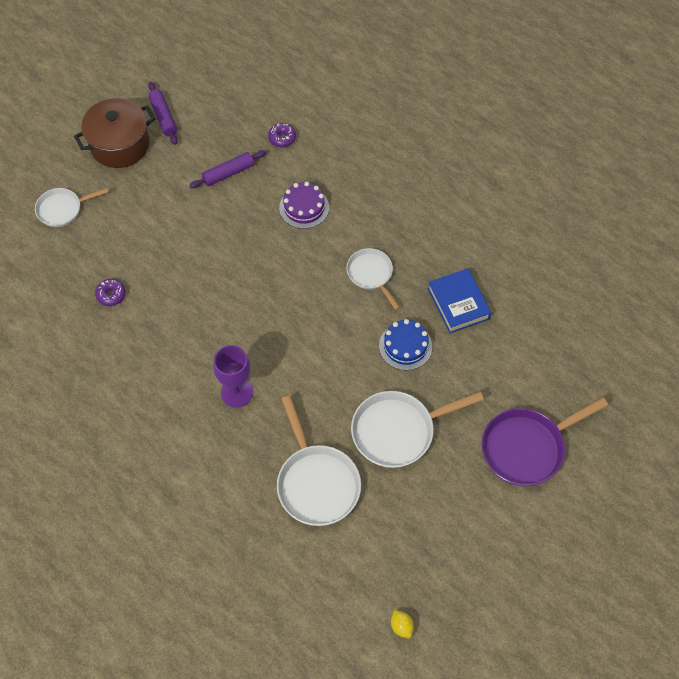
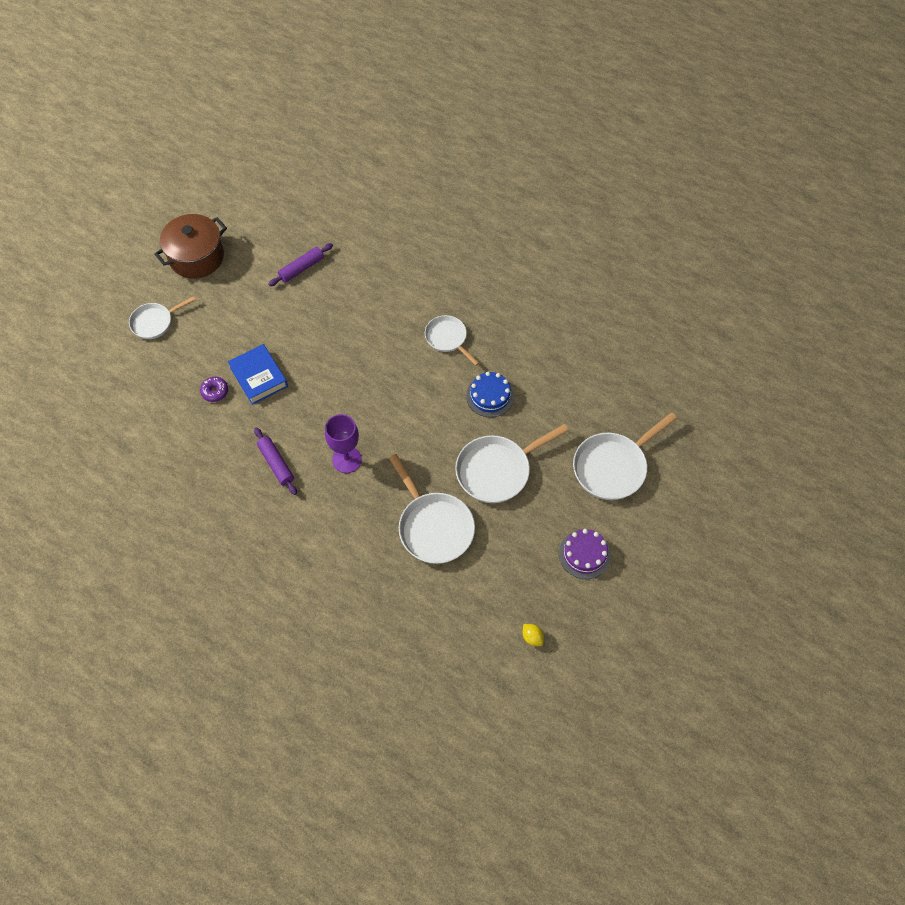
camera: 10 degrees left, 0 degrees up
purple rolling pin [148,82,178,145] -> purple rolling pin moved to [254,428,297,495]
purple donut [268,123,296,147] -> none
purple cake [279,182,329,229] -> purple cake moved to [559,529,611,579]
blue book [428,268,491,333] -> blue book moved to [228,344,288,405]
purple pan [482,397,608,486] -> white pan [573,412,677,500]

